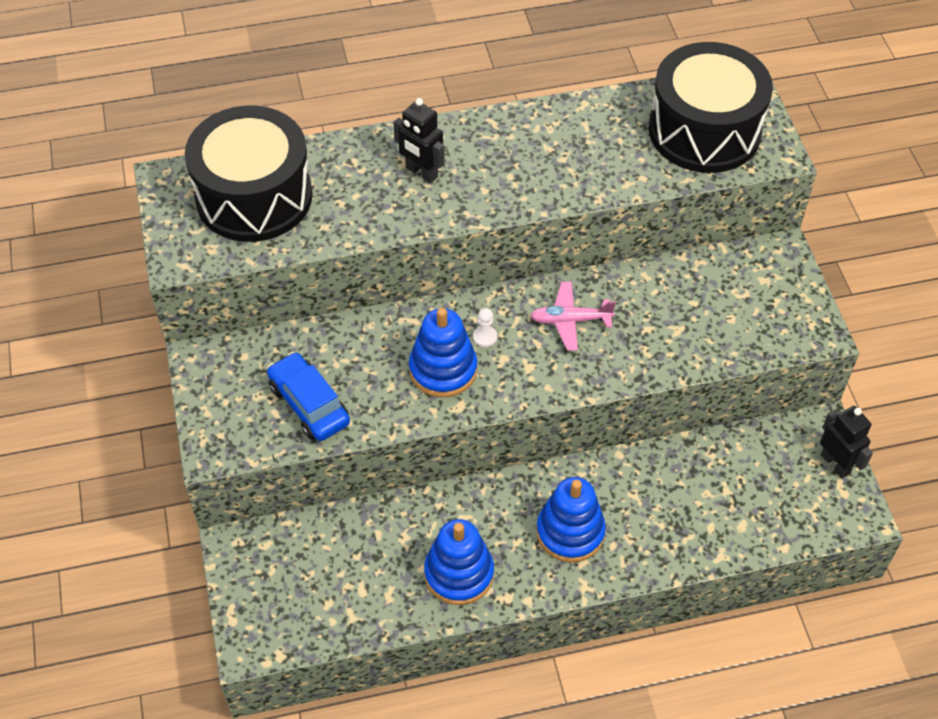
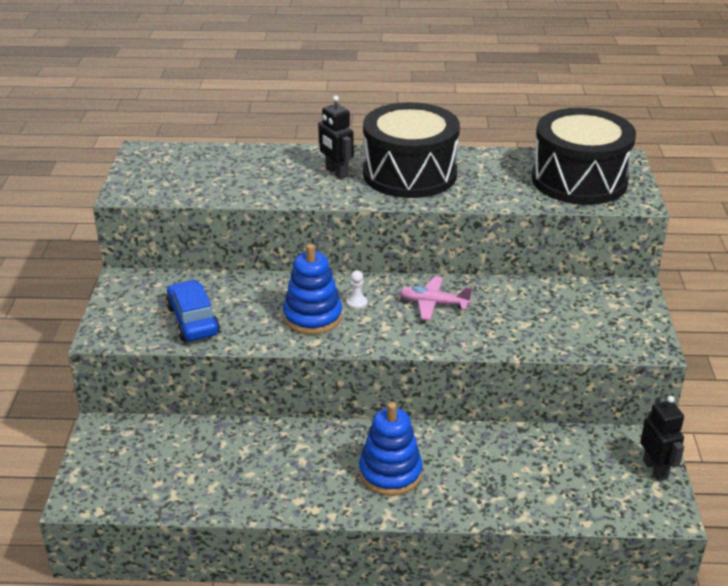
camera: 15 degrees right, 20 degrees down
black drum [185,106,312,242] -> black drum moved to [363,102,460,198]
blue stacking toy [424,519,494,605] -> none

